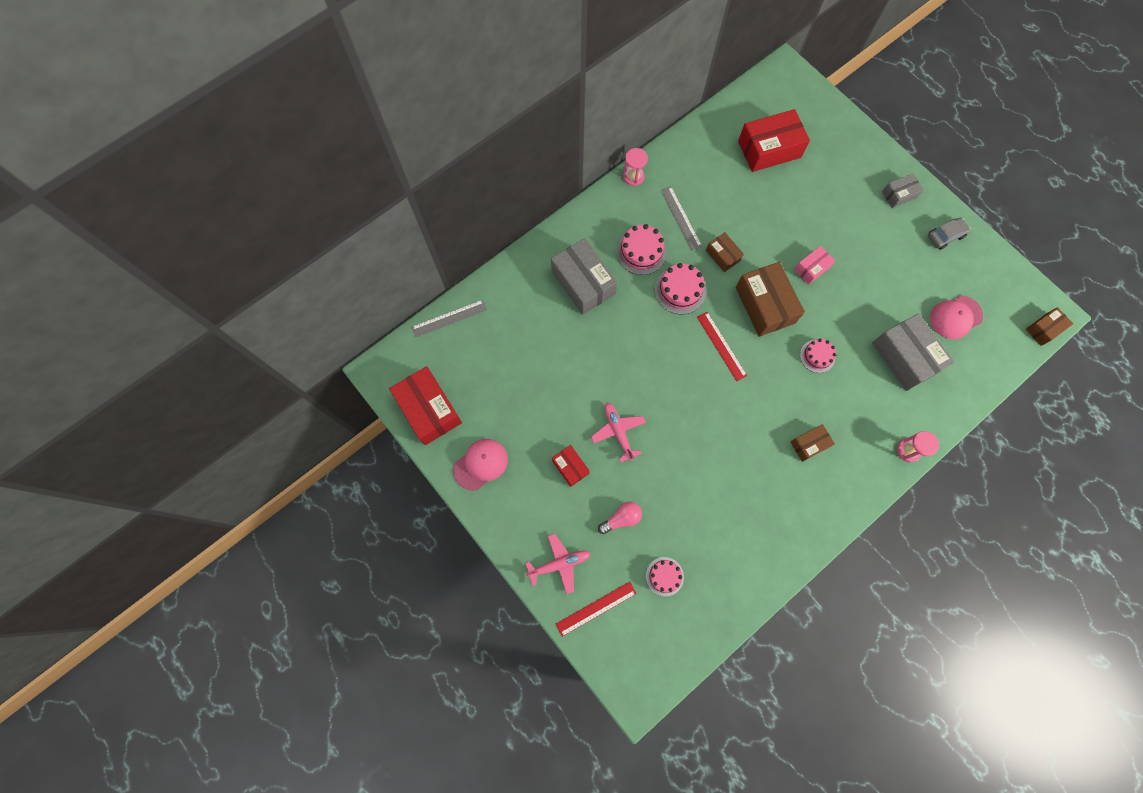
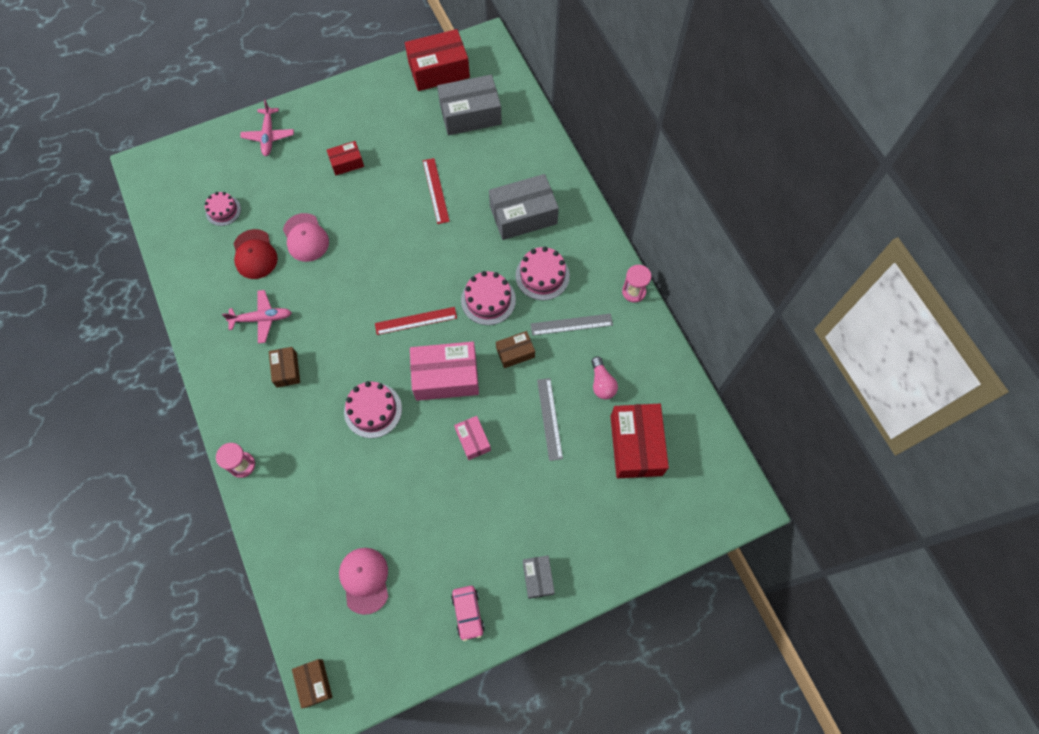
camera: 105 degrees right, 5 degrees down
grey ruler [411,300,487,338] -> grey ruler moved to [537,378,563,461]
pink cap [453,439,508,491] -> pink cap moved to [283,213,329,262]
red ruler [555,582,637,637] -> red ruler moved to [423,158,450,224]
pink plane [591,403,646,462] -> pink plane moved to [222,290,292,344]
pink light bulb [598,501,642,534] -> pink light bulb moved to [591,356,618,400]
brown box [735,262,805,337] -> pink box [410,342,479,401]
pink cake [800,339,836,373] -> pink cake [344,381,402,438], size x1.51
grey box [872,313,955,391] -> grey box moved to [437,75,502,135]
grey car [928,218,971,250] -> pink car [451,586,485,641]
none -> red cap [233,229,278,279]

